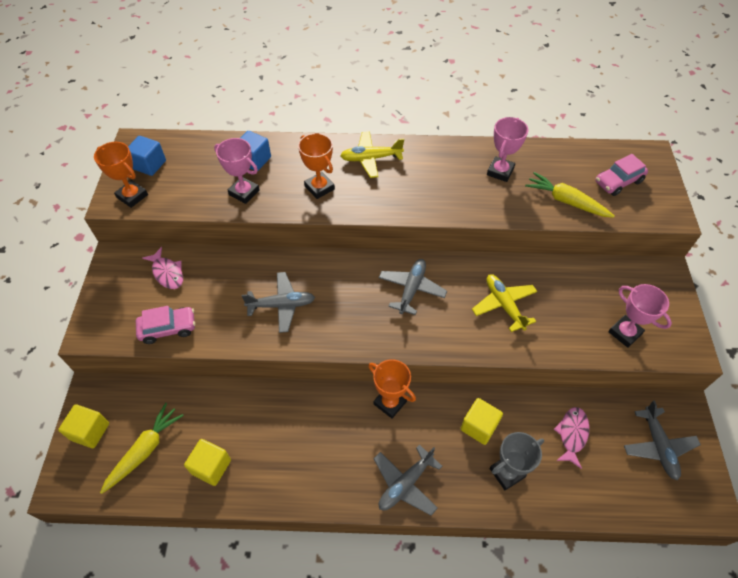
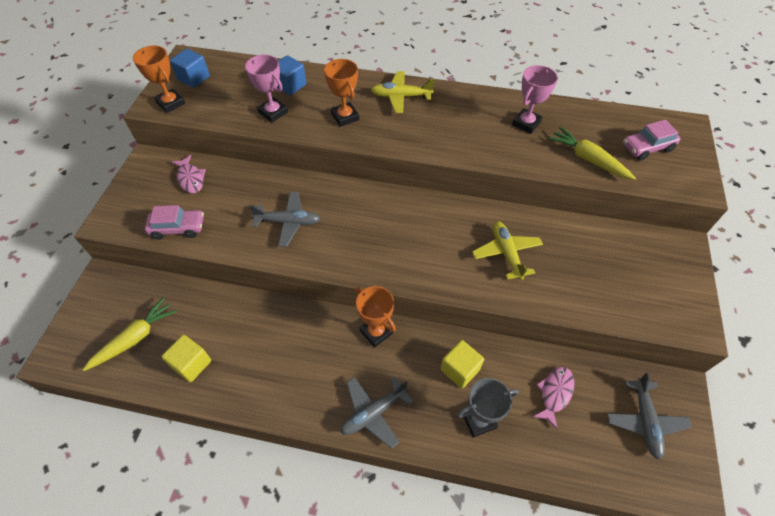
camera: 10 degrees right, 0 degrees up
yellow cube [58,404,109,448] -> none
grey plane [379,259,447,315] -> none
pink trophy [608,284,672,348] -> none

